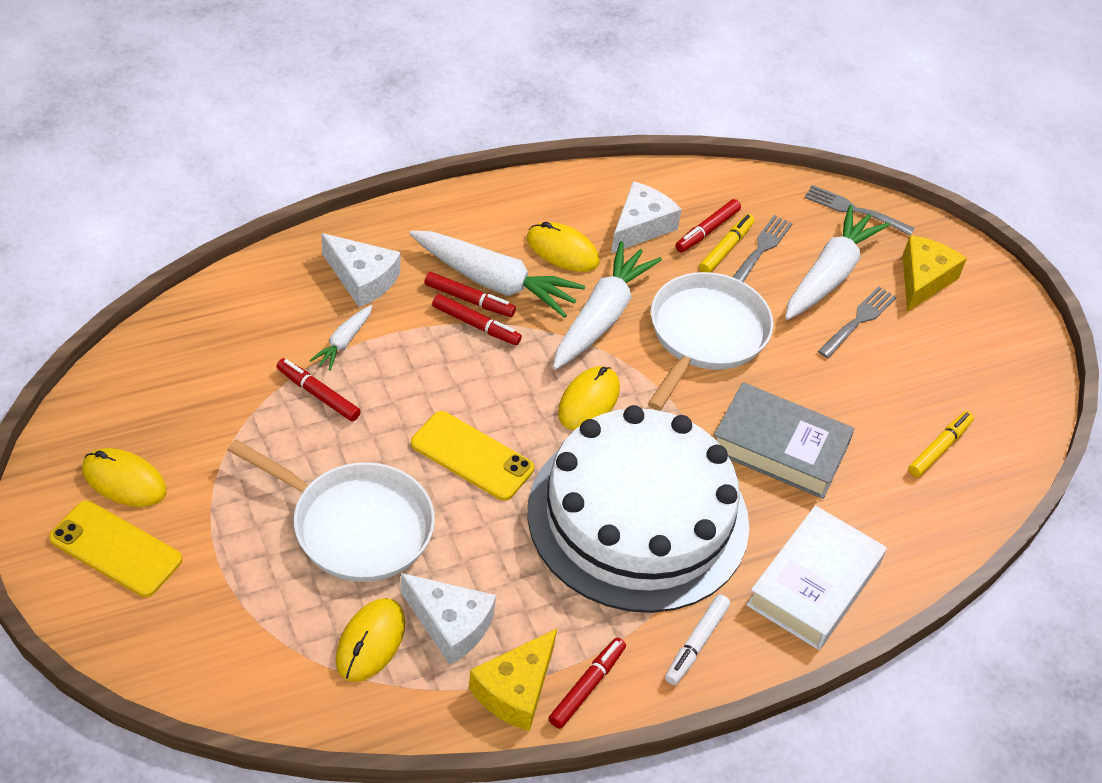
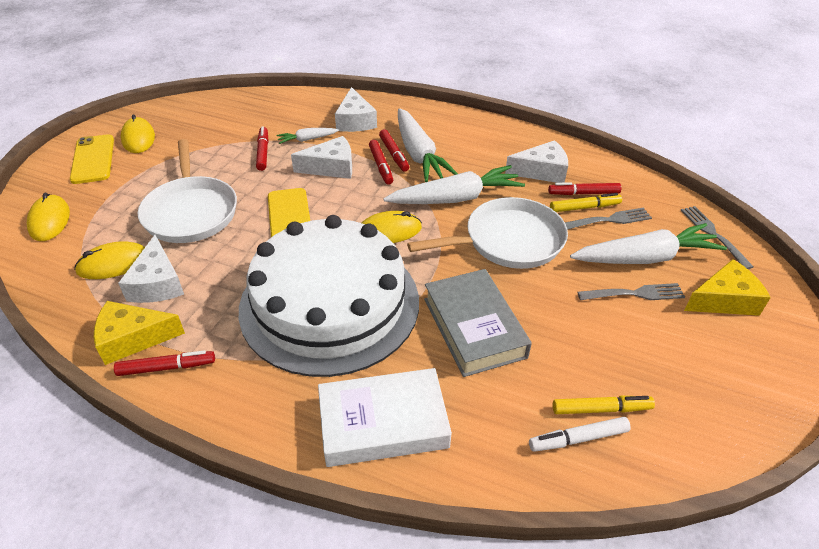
camera: 50 degrees right, 5 degrees down
yellow mouse [527,222,600,272] -> yellow mouse moved to [27,193,70,241]
white marker [665,595,730,685] -> white marker moved to [529,417,631,452]
none -> white cheese [291,136,352,179]

